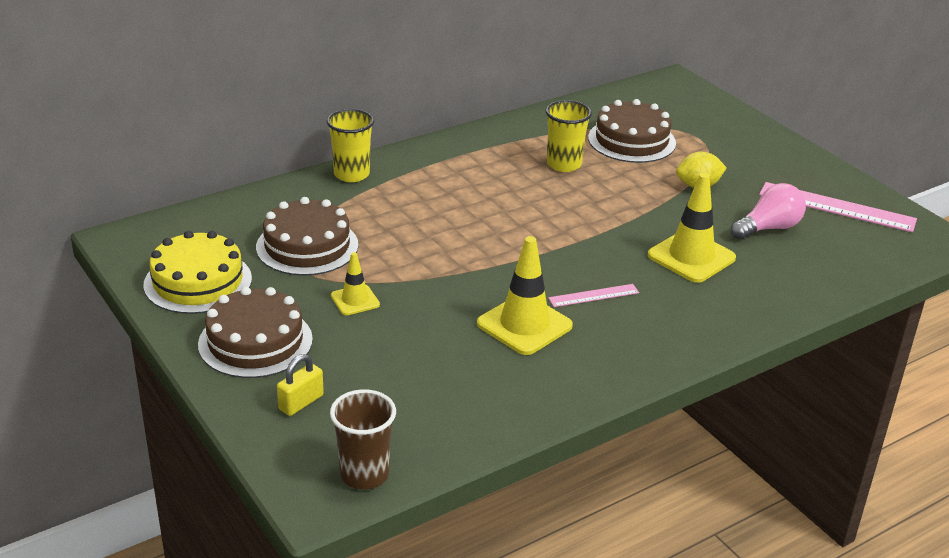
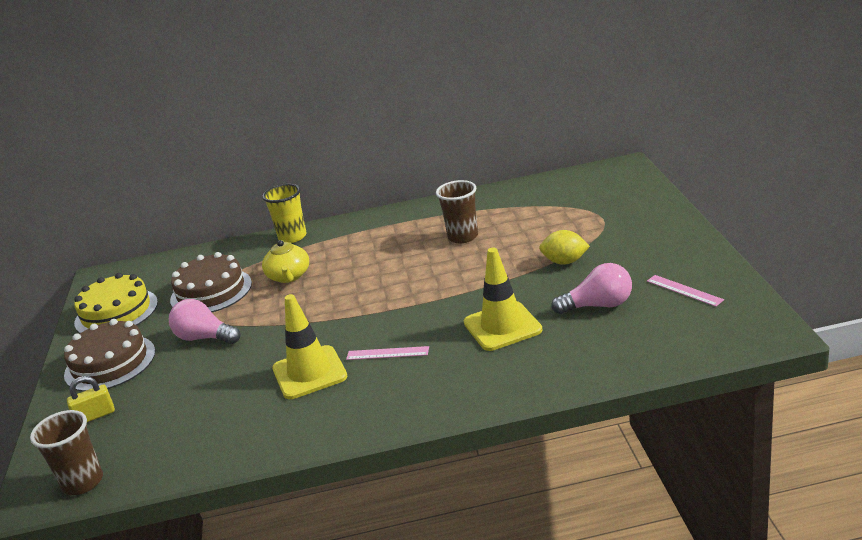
camera: 30 degrees right, 5 degrees down
yellow traffic cone [331,252,380,315] -> pink light bulb [169,299,240,344]
yellow cup [546,100,592,172] -> brown cup [436,180,478,243]
brown cake [588,99,676,163] -> none
pink ruler [759,182,917,232] -> pink ruler [647,275,724,307], size x0.54
none -> yellow teapot [262,240,309,283]

